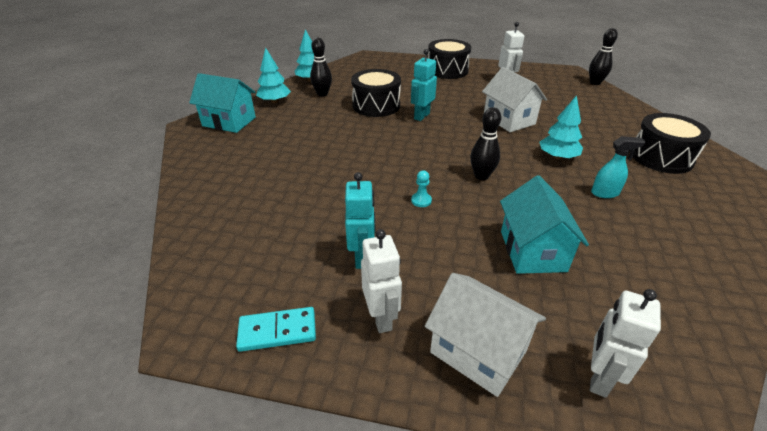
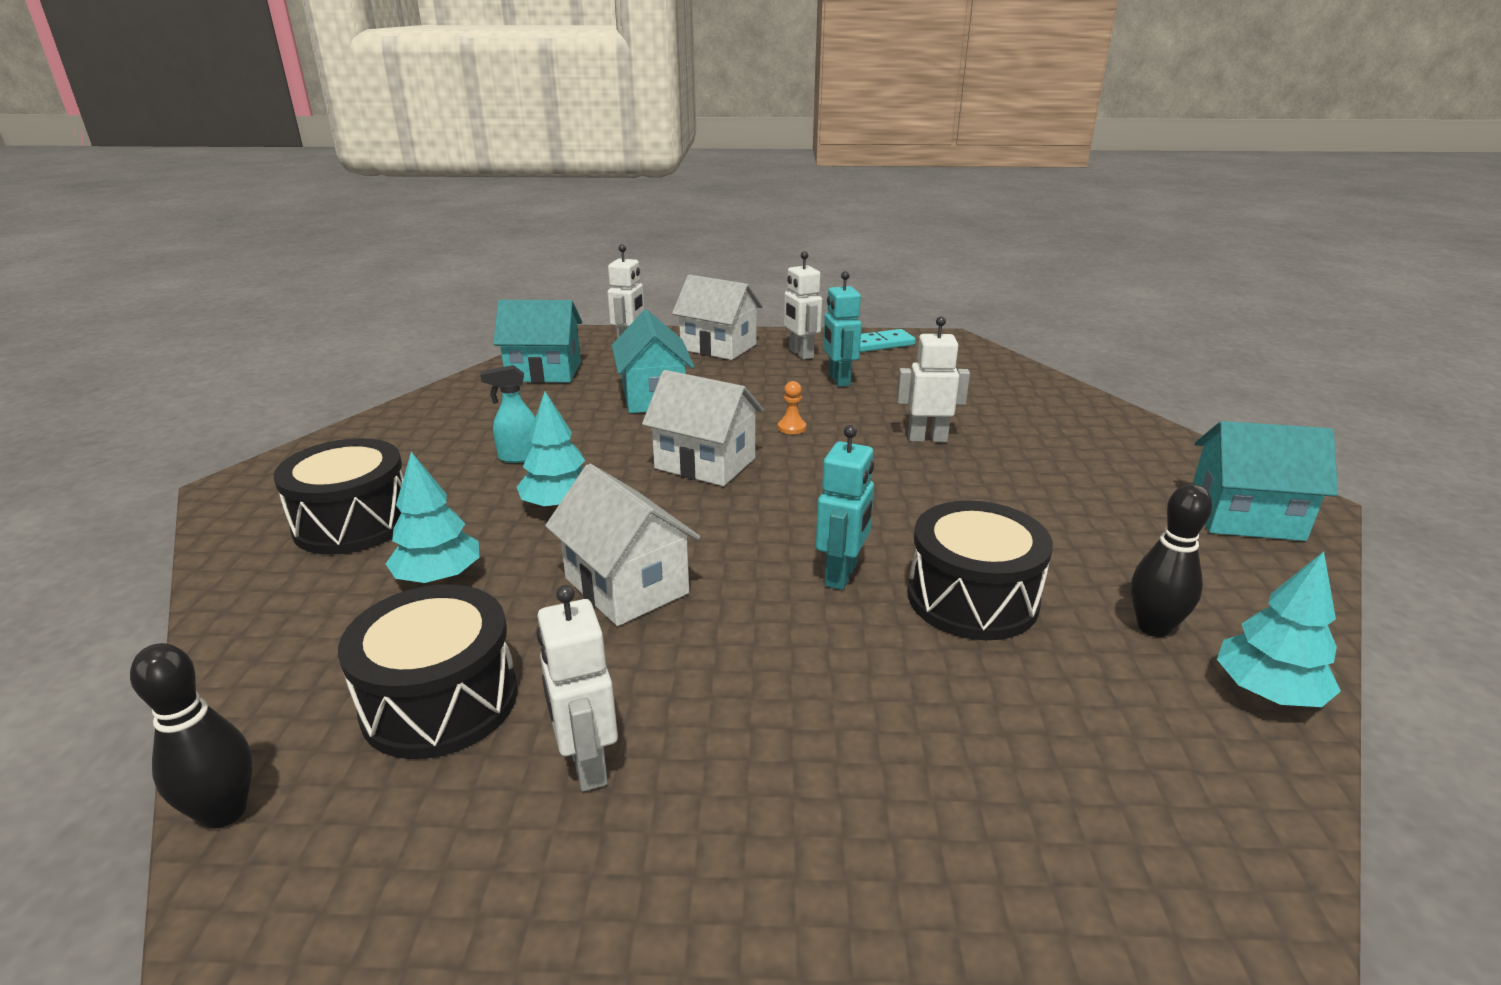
camera: 170 degrees right, 10 degrees down
turquoise tree [256,47,291,103] -> turquoise tree moved to [386,452,480,583]
turquoise pawn [411,170,432,207] -> orange pawn [778,381,806,434]
black drum [428,39,471,79] -> black drum moved to [338,584,517,759]
black bowling pin [470,107,501,180] -> white house [642,370,764,486]
none -> turquoise house [493,300,582,383]
none -> white robot [897,316,970,442]

